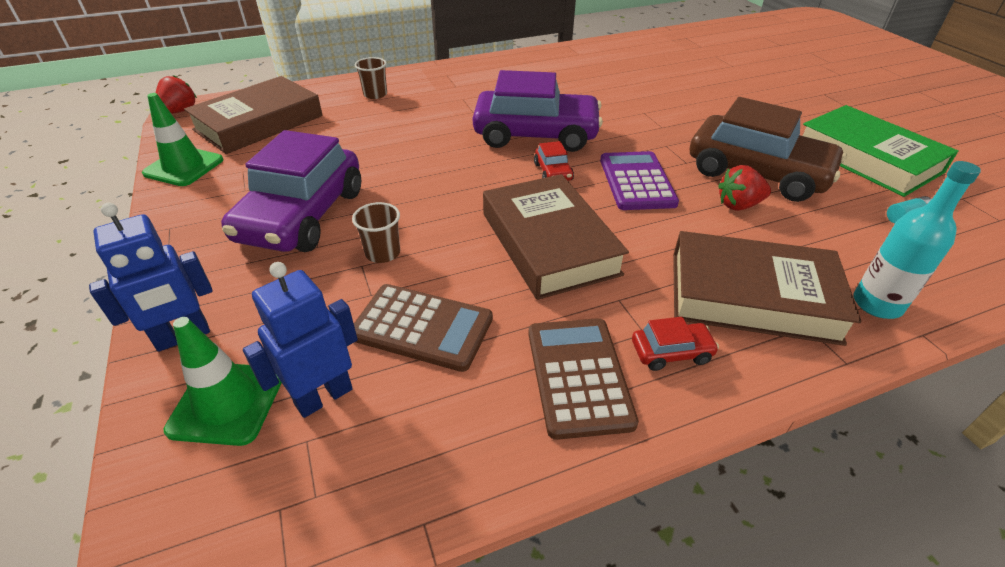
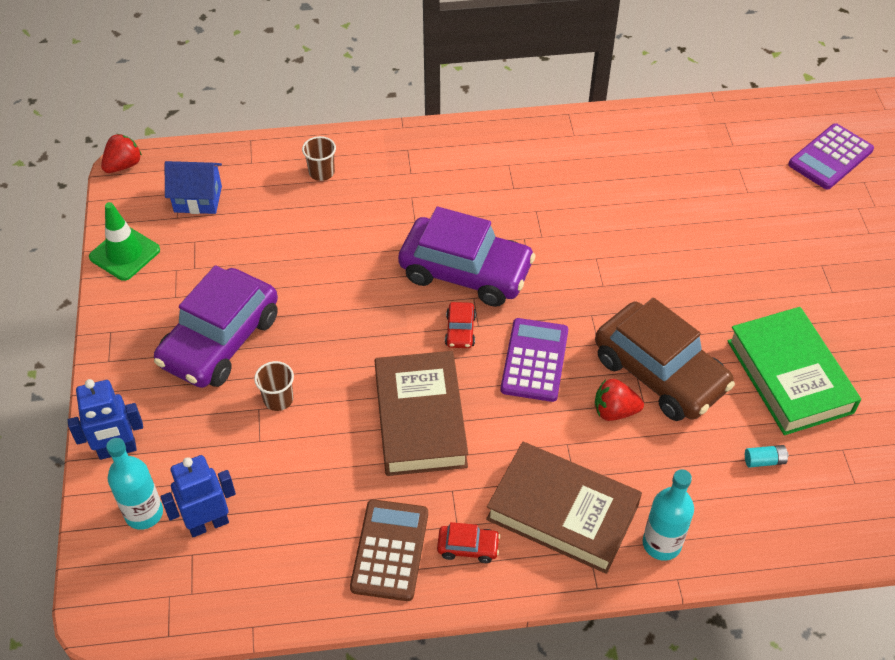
camera: 15 degrees right, 10 degrees up
green traffic cone [163,317,282,446] -> turquoise bottle [106,438,163,530]
brown book [184,76,323,154] -> blue house [165,161,222,214]
brown calculator [354,284,493,372] -> none
none -> purple calculator [788,123,874,190]

